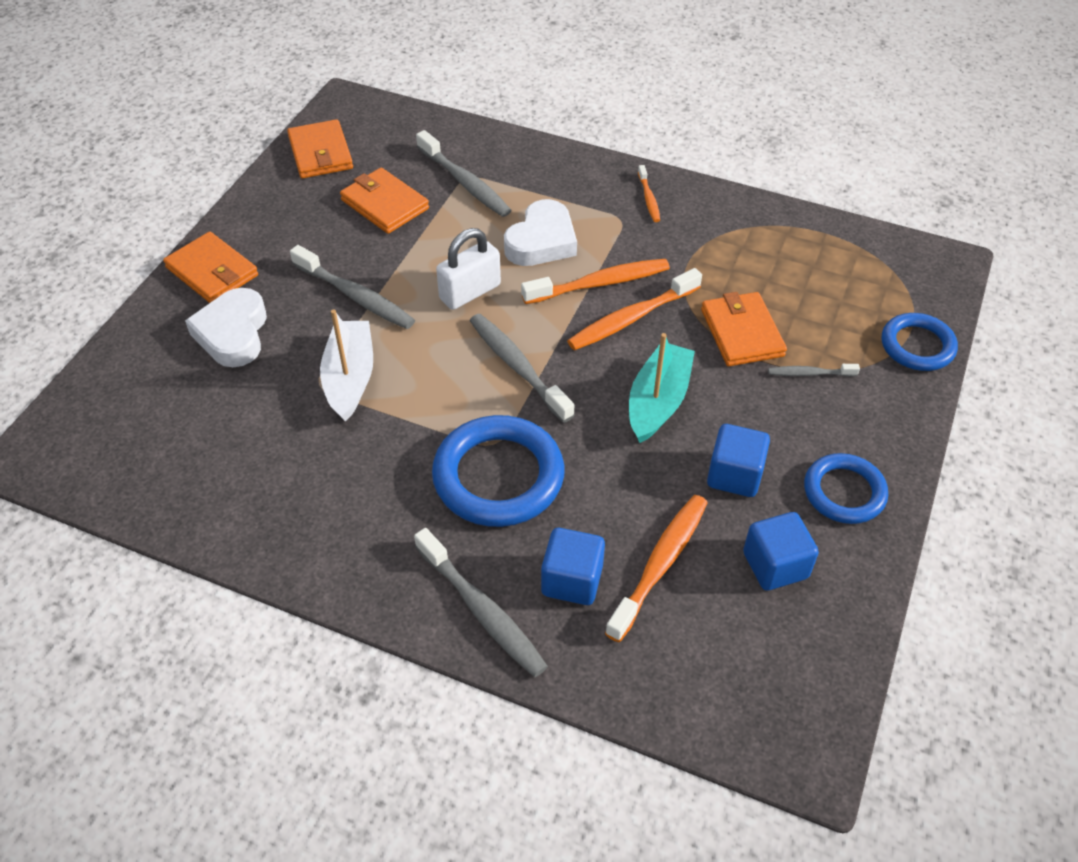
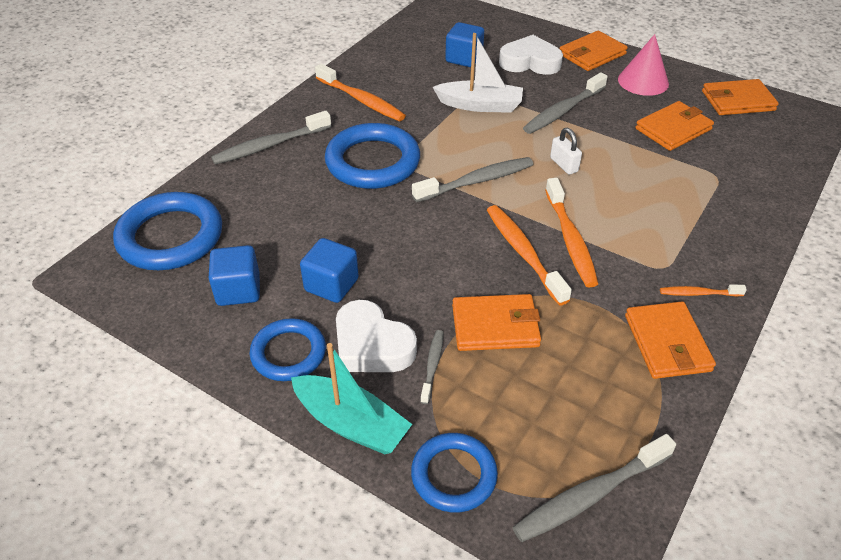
camera: 100 degrees right, 5 degrees down
grey toothbrush [416,130,511,217] -> grey toothbrush moved to [512,434,676,542]
white padlock [436,228,501,310] -> white padlock [550,128,582,175], size x0.64
white heart [504,199,577,266] -> white heart moved to [336,300,417,372]
blue cube [541,528,605,605] -> blue cube moved to [445,22,484,67]
orange toothbrush [605,495,708,642] -> orange toothbrush moved to [315,64,406,121]
turquoise boat [629,333,695,443] -> turquoise boat moved to [291,343,412,454]
none -> blue ring [113,192,222,270]
none -> pink cone [618,34,669,96]
none -> orange wallet [625,301,716,379]

